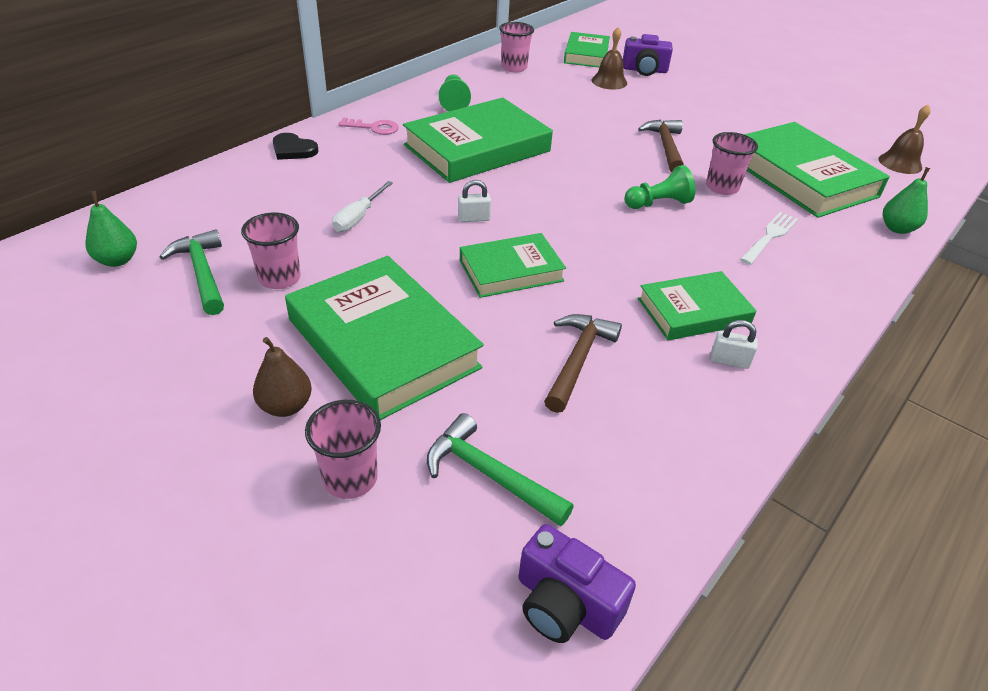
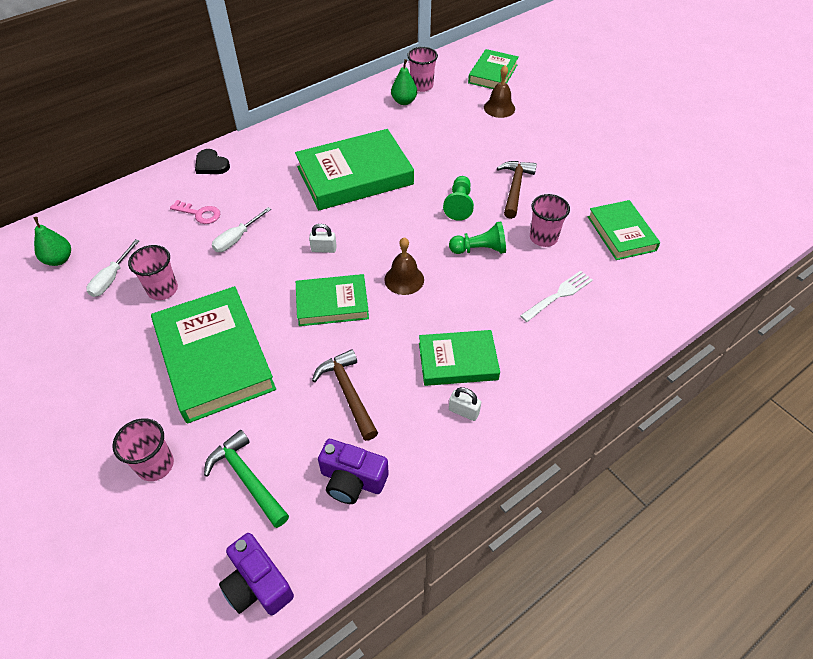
camera: 15 degrees right, 10 degrees up
green hammer [160,229,224,315] -> white screwdriver [87,239,139,297]
brown pear [253,337,312,417] -> none
pink key [338,118,399,135] -> pink key moved to [170,200,220,224]
green pawn [439,75,471,111] -> green pawn moved to [443,176,474,221]
brown hammer [544,314,622,413] -> brown hammer turned 60 degrees counterclockwise [312,349,378,441]
purple camera [623,34,673,76] -> purple camera moved to [318,439,389,504]
green book [744,122,890,218] -> green book [588,200,660,260], size x0.59
brown bell [879,105,930,174] -> brown bell moved to [384,237,424,295]
green pear [883,167,930,234] -> green pear moved to [391,59,417,105]

